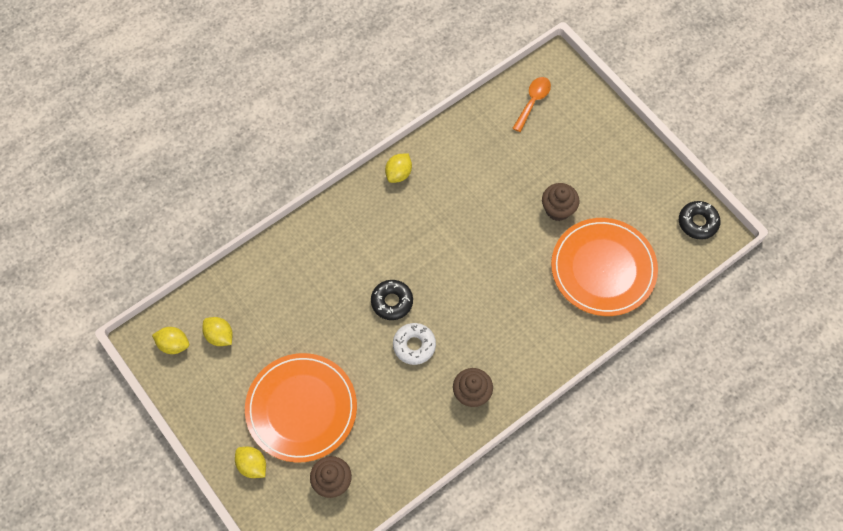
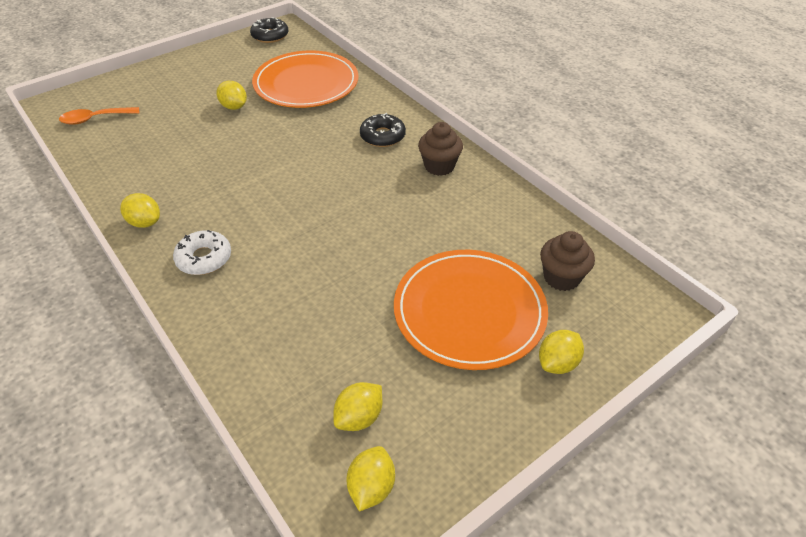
camera: 90 degrees left, 20 degrees down
black donut [371,280,413,320] -> black donut moved to [360,113,406,147]
white donut [393,323,436,365] -> white donut moved to [173,230,231,275]
orange spoon [512,77,551,132] -> orange spoon turned 45 degrees counterclockwise [59,107,139,125]
brown cupcake [542,183,579,221] -> yellow lemon [216,81,247,110]

